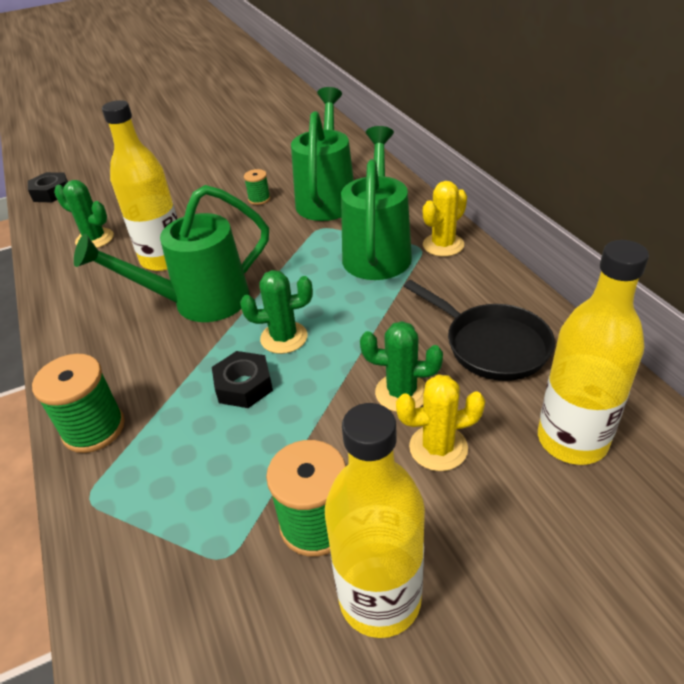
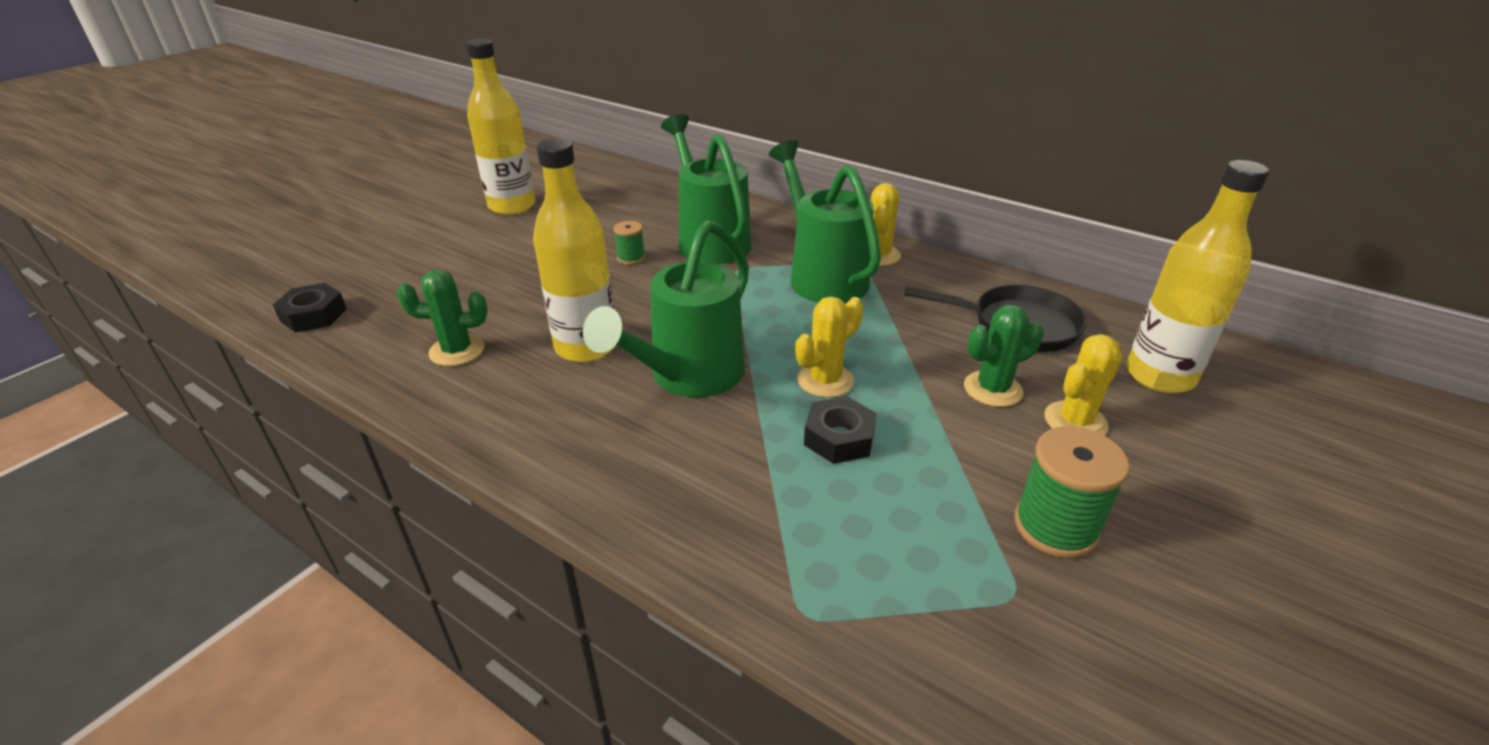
camera: 35 degrees left, 5 degrees down
green spool [32,354,125,453] -> none
green cactus [240,270,313,354] -> yellow cactus [795,297,863,398]
yellow bottle [325,403,425,638] -> yellow bottle moved to [466,39,535,215]

